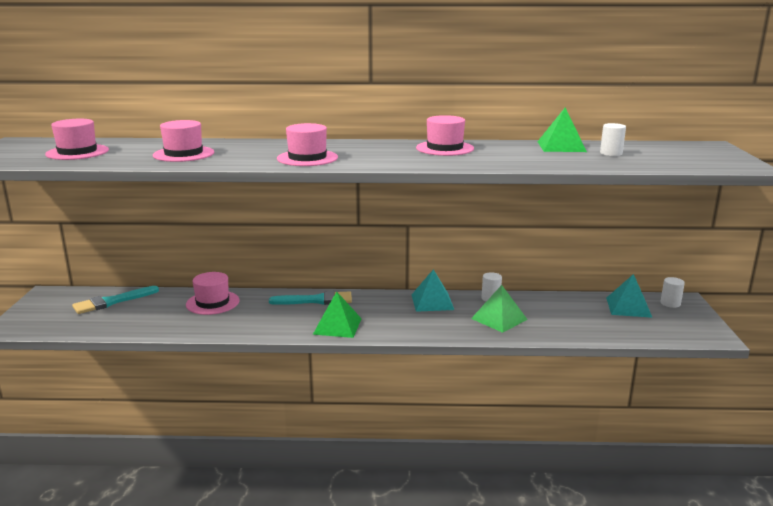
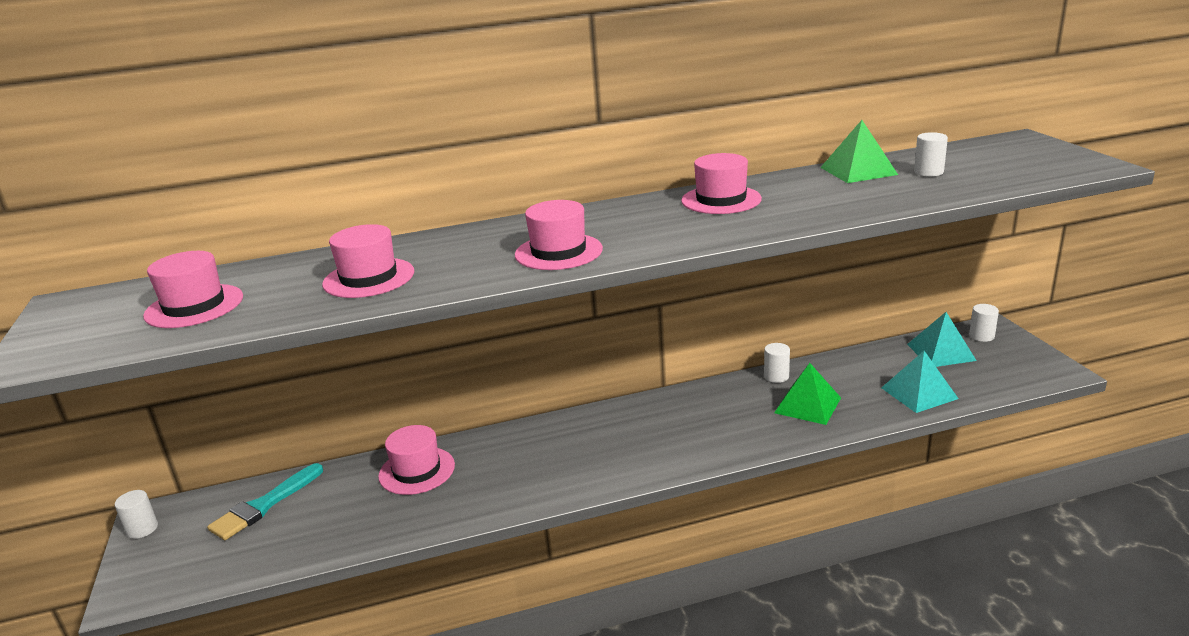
camera: 15 degrees left, 5 degrees up
turquoise brush [269,291,352,305] -> none
green pyramid [313,292,362,338] -> none
turquoise pyramid [412,269,454,312] -> turquoise pyramid moved to [881,351,959,413]
none -> white cylinder [115,490,158,539]

